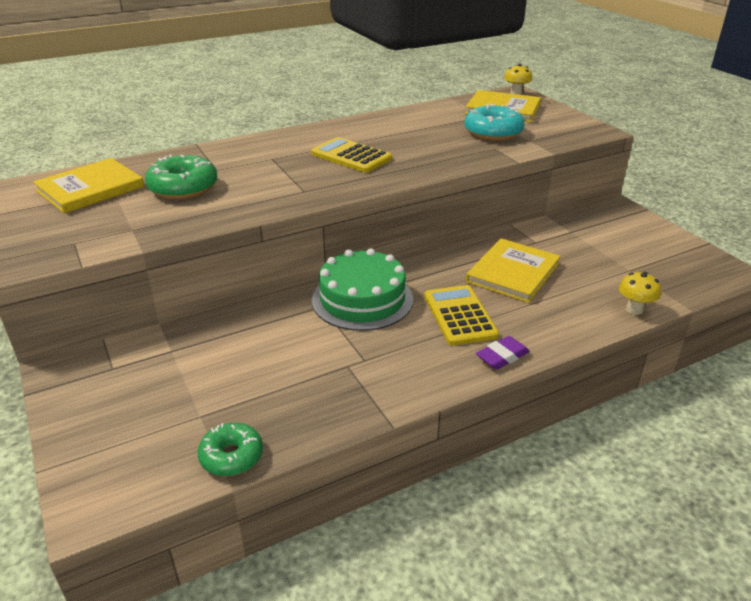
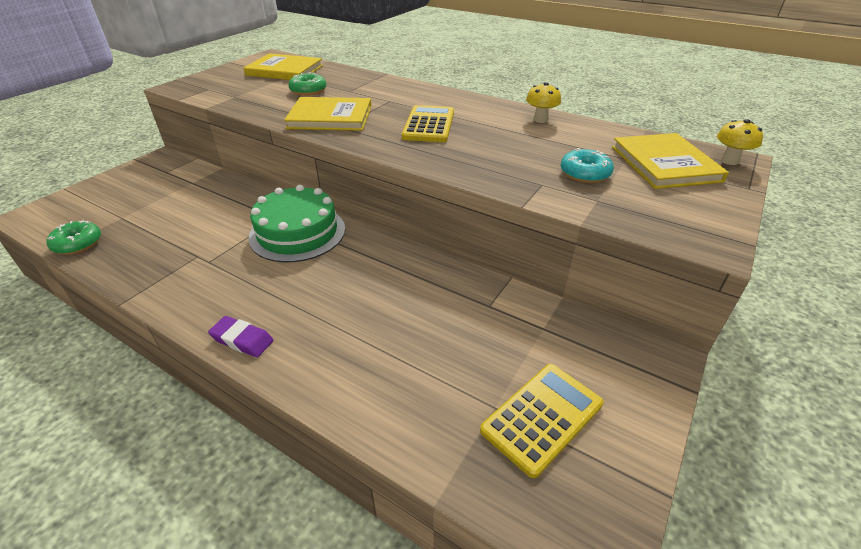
camera: 60 degrees right, 5 degrees up
green donut [145,155,217,199] -> green donut [288,72,327,96], size x0.66
yellow calculator [424,285,499,346] -> yellow calculator moved to [480,364,604,478]
turquoise donut [464,104,525,141] -> turquoise donut [560,148,614,183], size x0.66
yellow book [466,238,561,303] -> yellow book moved to [284,97,371,131]
yellow mushroom [619,272,661,315] -> yellow mushroom moved to [526,82,561,123]

